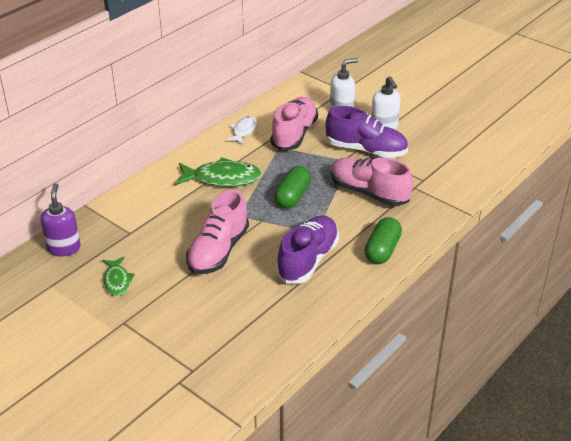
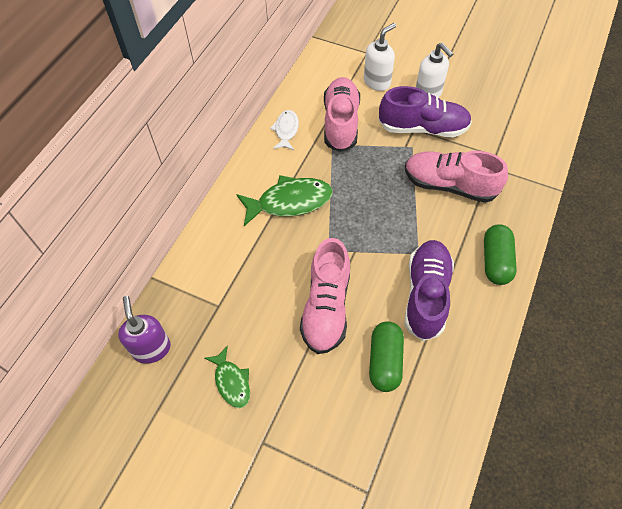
camera: 15 degrees left, 20 degrees up
green capsule [274,166,311,209] -> green capsule moved to [369,321,404,392]

